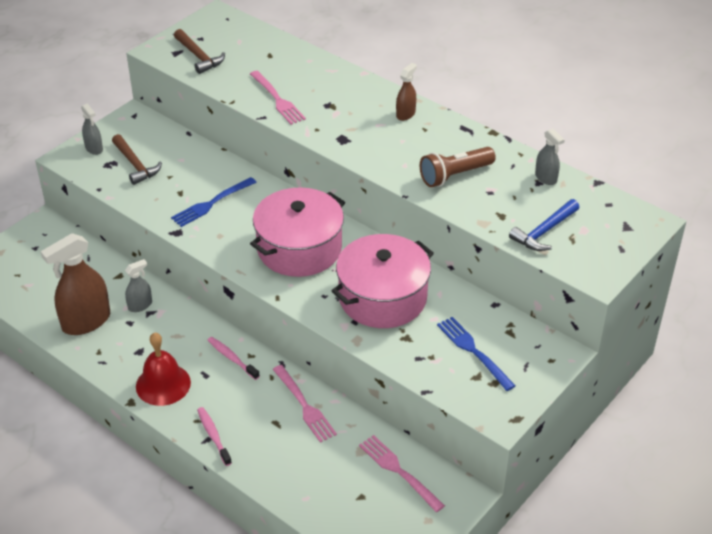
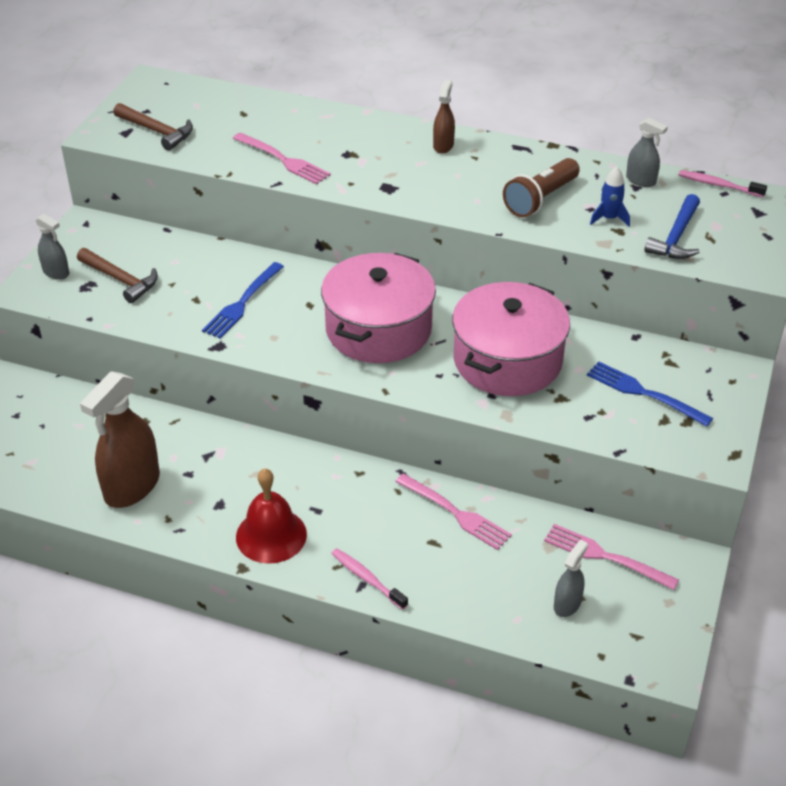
camera: 20 degrees left, 0 degrees up
grey spray bottle [125,259,152,312] -> grey spray bottle moved to [554,540,588,617]
pink toothbrush [207,337,260,380] -> pink toothbrush moved to [679,170,767,197]
none -> blue rocket [590,167,630,226]

